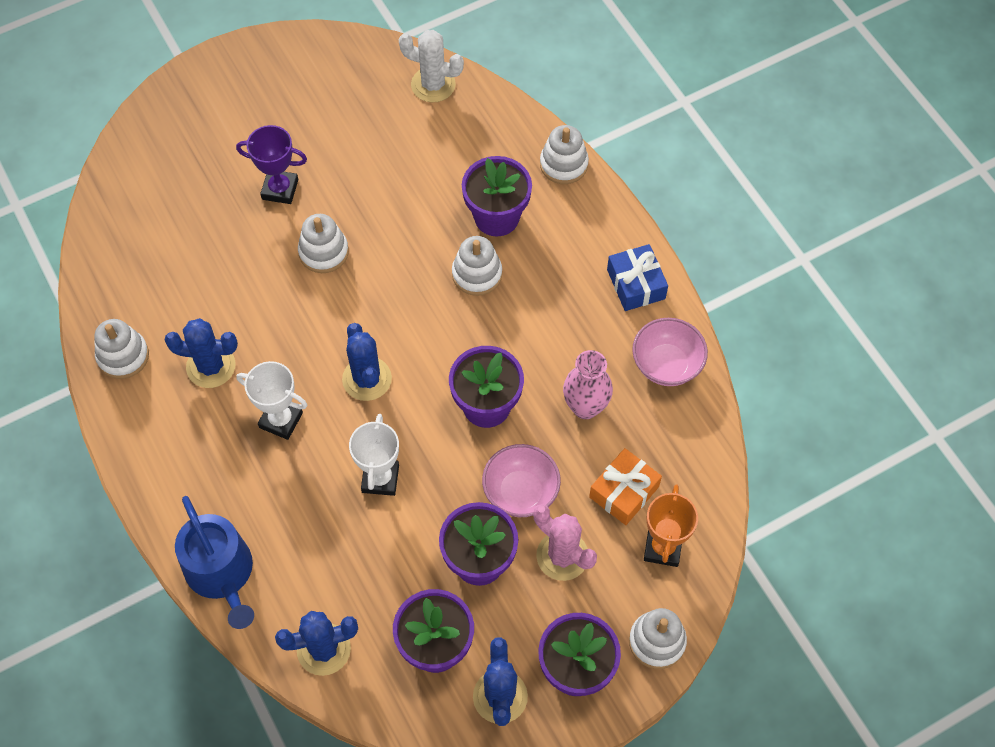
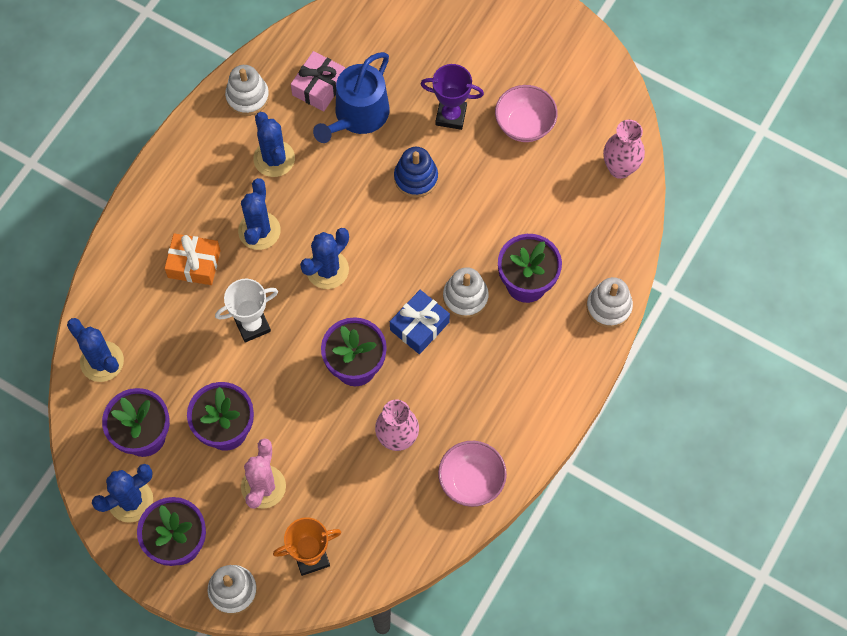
camera: 60 degrees right, 5 degrees up
blue watering can [175,496,254,629] -> blue watering can moved to [313,52,389,143]
purple trophy [236,125,307,204] -> purple trophy turned 60 degrees counterclockwise [420,64,484,130]
white trophy [236,361,308,440] -> blue cactus [238,178,281,250]
white stacking toy [298,214,349,273] -> blue stacking toy [394,147,438,198]
white cactus [399,30,464,102] -> pink vase [603,120,645,179]
pink bowl [482,444,561,517] -> pink bowl moved to [495,85,558,142]
orange gift [589,448,662,525] -> orange gift moved to [164,233,221,285]
blue gift [607,244,668,311] -> blue gift moved to [390,290,450,354]
none -> pink gift [291,51,345,111]

